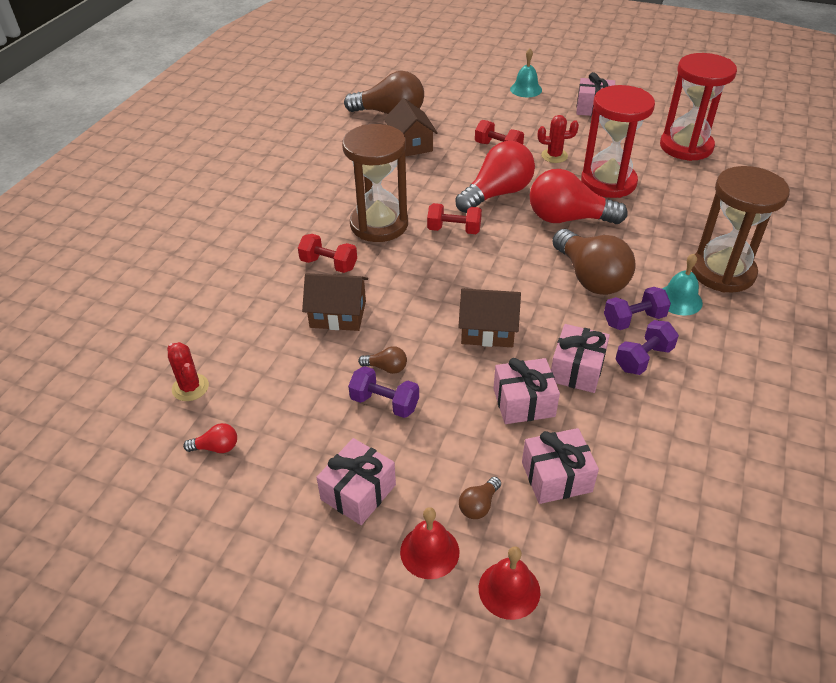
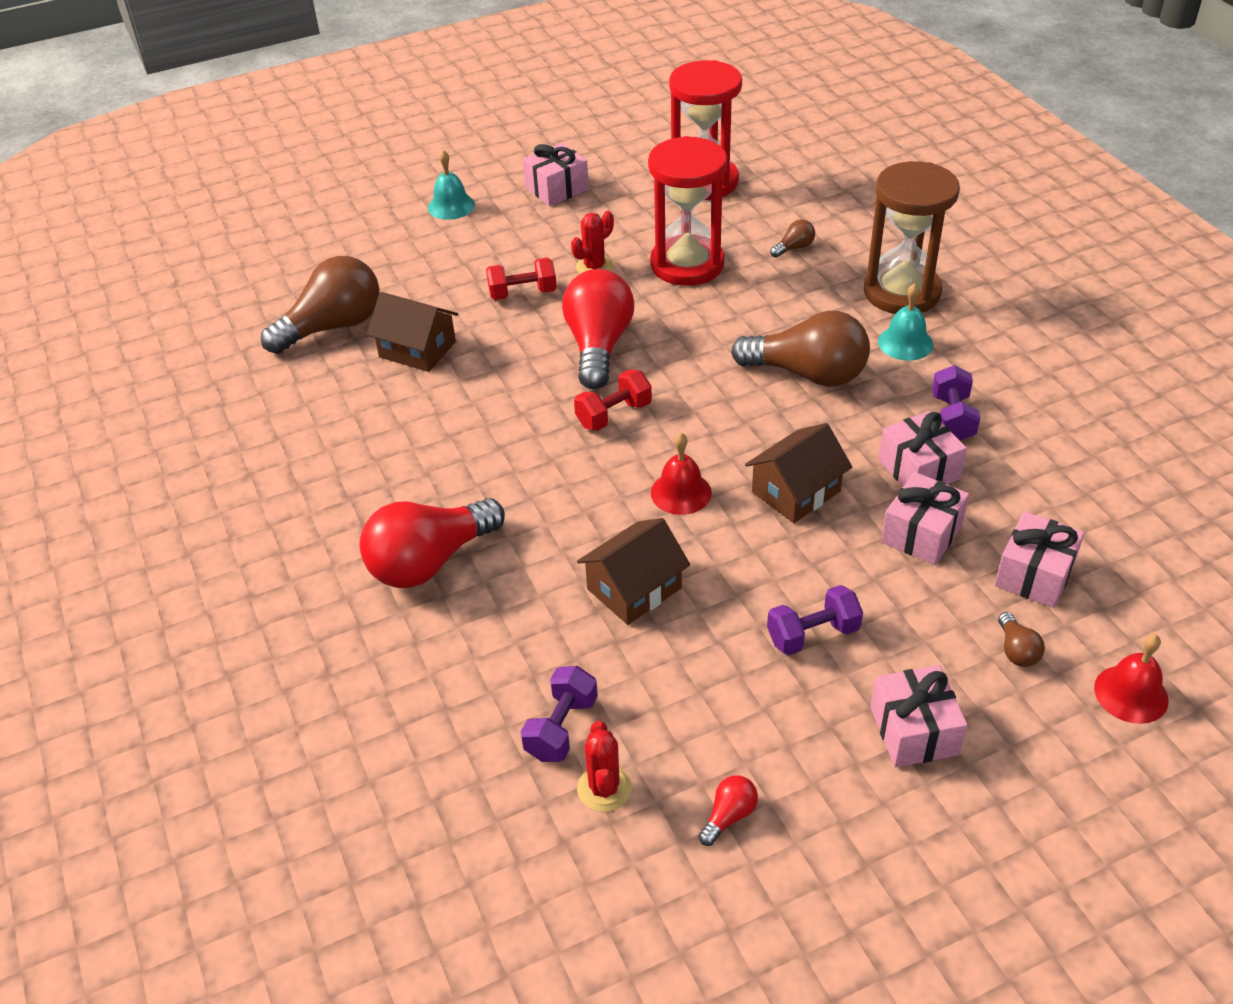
camera: 45 degrees left, 0 degrees up
red cactus [167,342,209,401] -> red cactus turned 75 degrees clockwise [577,721,632,812]
red dumbbell [298,234,357,273] -> none
brown hourglass [342,124,408,242] -> none
brown light bulb [358,346,407,374] -> brown light bulb moved to [770,220,815,258]
red bell [400,507,459,579] -> red bell moved to [651,433,712,515]
red light bulb [530,169,628,224] -> red light bulb moved to [360,498,505,588]
purple dumbbell [604,287,671,330] -> purple dumbbell moved to [521,666,598,762]

